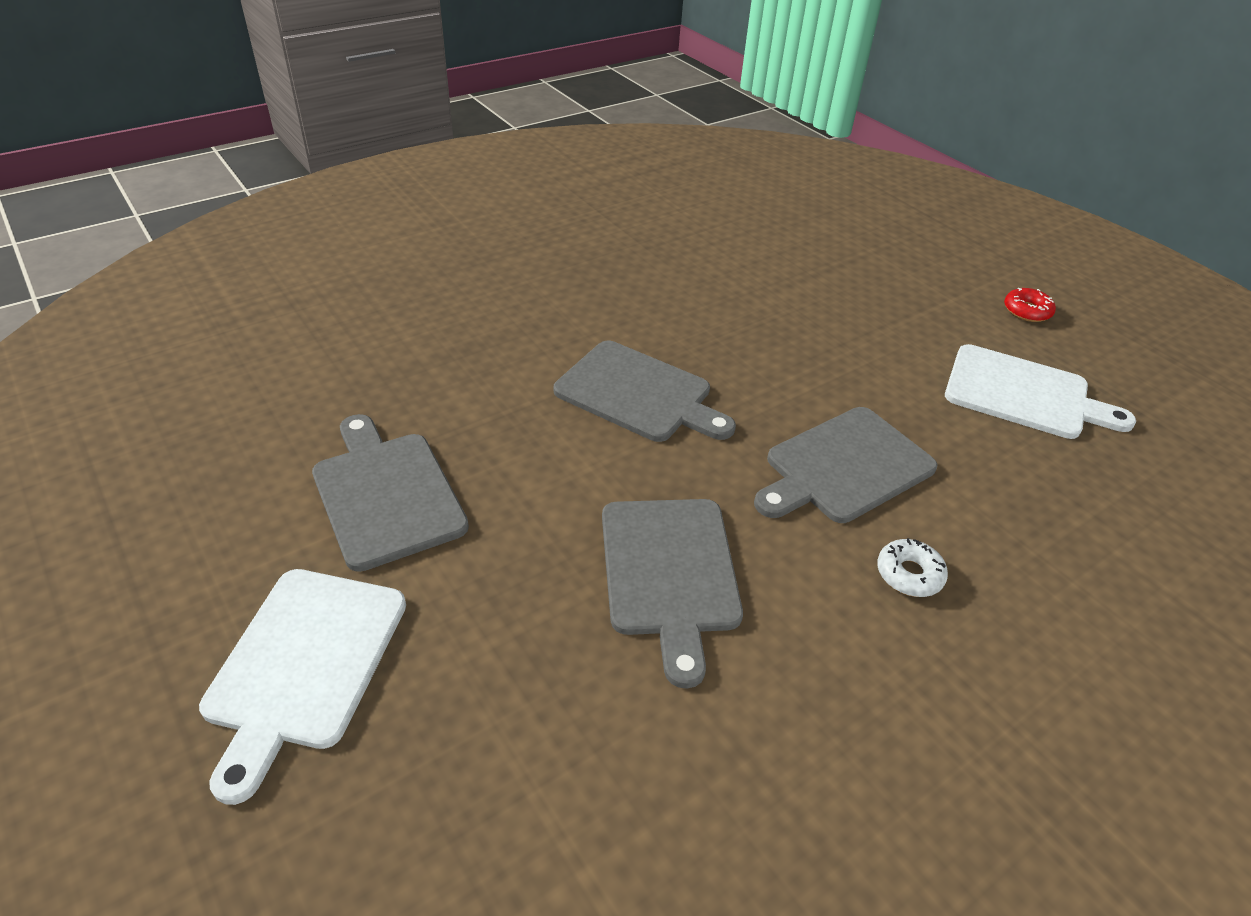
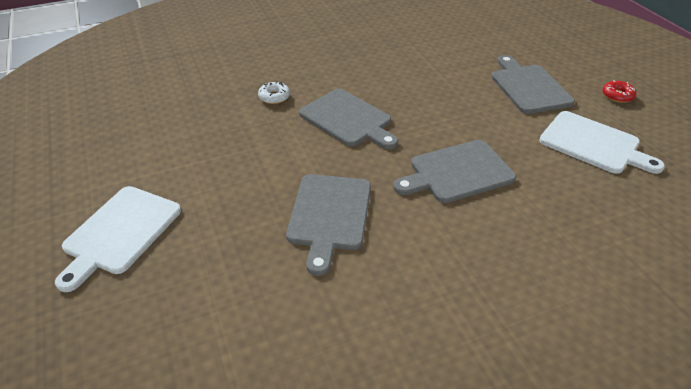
camera: 15 degrees right, 0 degrees up
grey cutting board [312,414,469,572] -> grey cutting board moved to [491,55,575,114]
white donut [877,538,948,597] -> white donut moved to [258,81,290,104]

